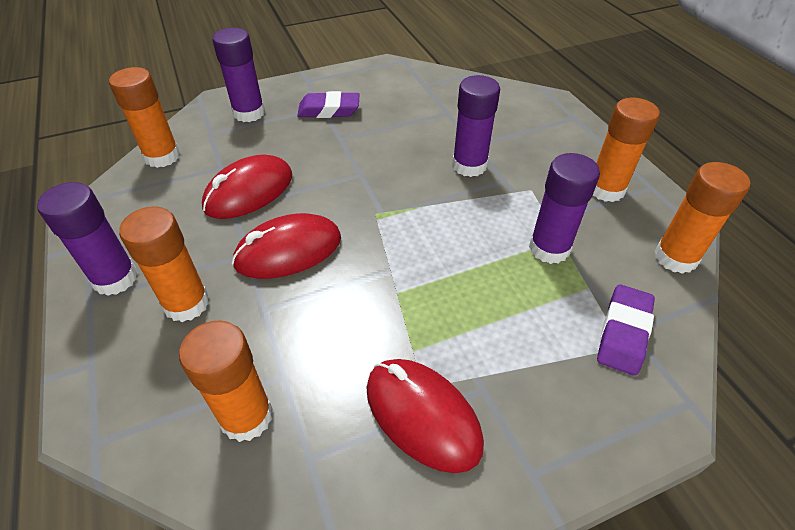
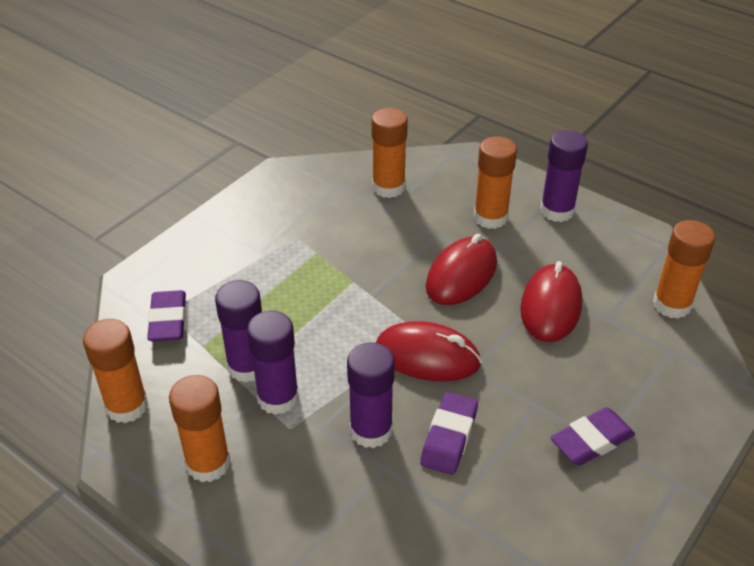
camera: 150 degrees right, 5 degrees down
purple glue stick [212,28,265,122] -> purple glue stick moved to [247,311,299,415]
red mouse [366,359,484,473] -> red mouse moved to [376,321,482,381]
none -> purple eraser [420,392,478,475]

